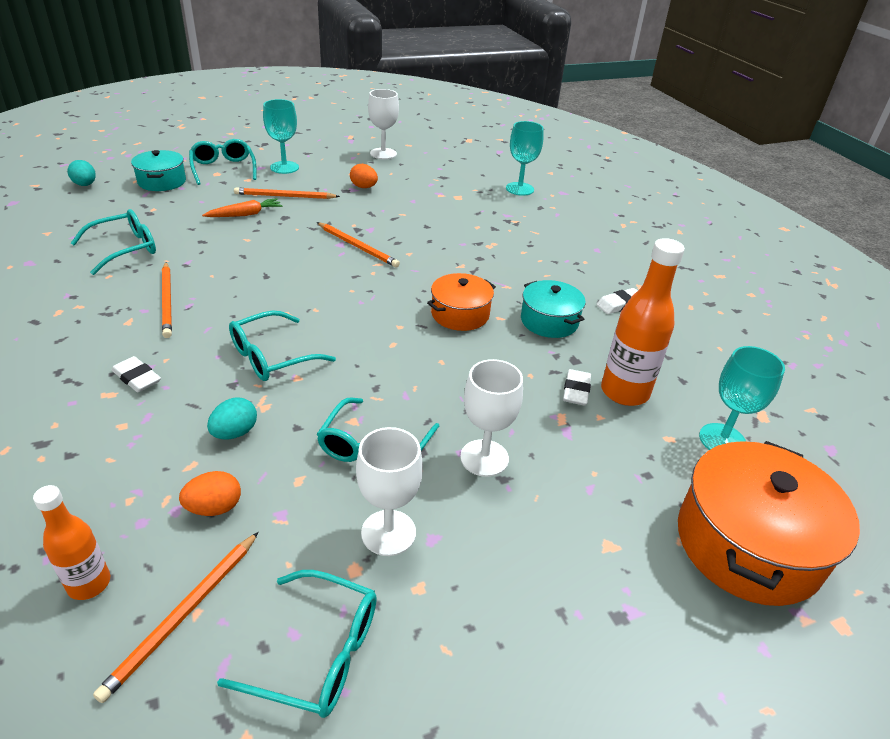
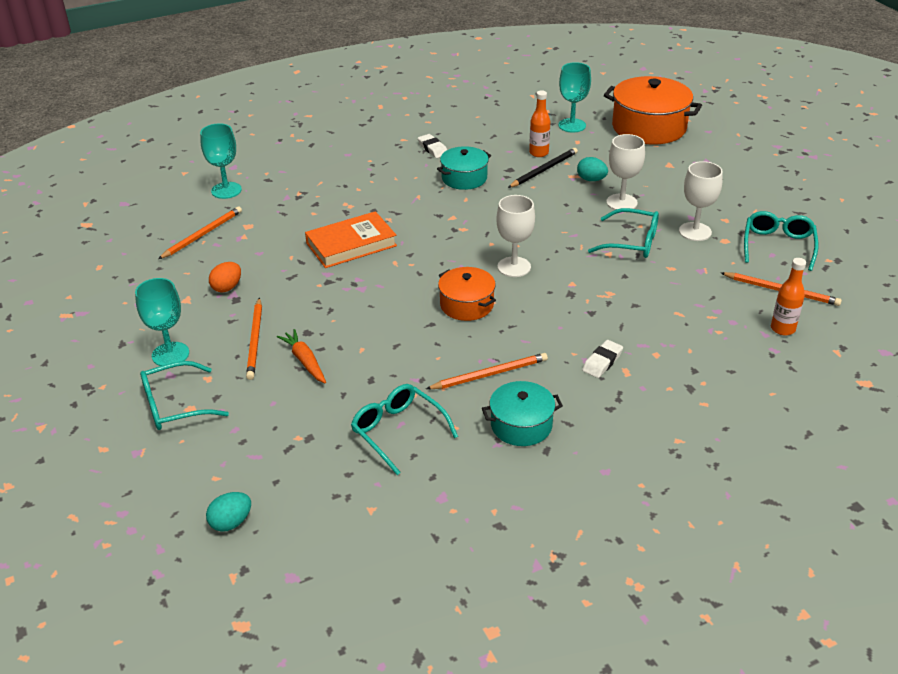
camera: 90 degrees left, 0 degrees up
turquoise pot [131,150,186,191] -> turquoise pot moved to [482,381,563,446]
orange egg [179,471,241,516] -> none
turquoise egg [207,397,257,440] -> turquoise egg moved to [577,157,608,181]
turquoise glasses [229,310,336,381] -> none
orange pencil [317,222,400,268] -> orange pencil moved to [158,206,242,259]
white goblet [368,89,399,159] -> white goblet moved to [496,195,535,277]
orange pot [427,273,496,331] -> orange pot moved to [438,267,496,321]
white eraser [563,369,591,406] -> black pencil [508,148,578,188]
orange bottle [601,238,685,406] -> orange bottle [529,90,550,157], size x0.59
none -> orange book [305,211,397,268]

